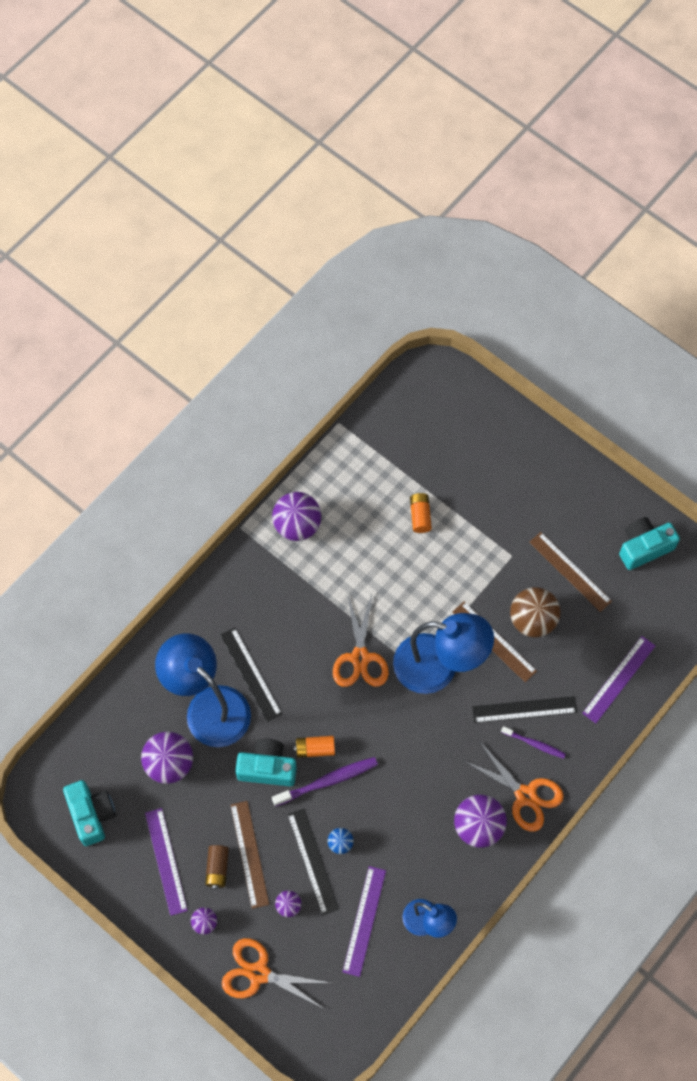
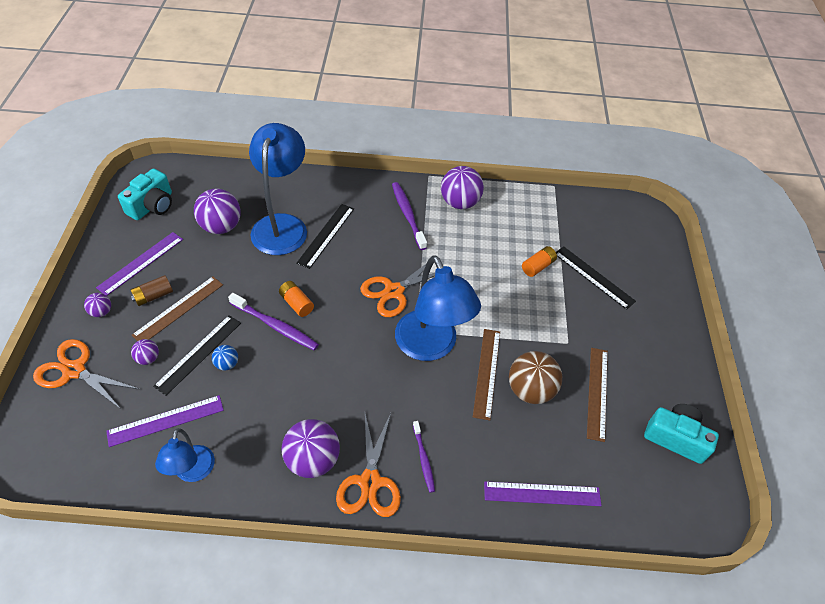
camera: 50 degrees right, 15 degrees down
orange scissors [222,938,331,1009] -> orange scissors turned 45 degrees counterclockwise [33,339,139,409]
turquoise camera [235,739,297,786] -> none
black ruler [472,696,577,723] -> black ruler moved to [556,246,636,310]
none -> purple toothbrush [392,182,427,250]

